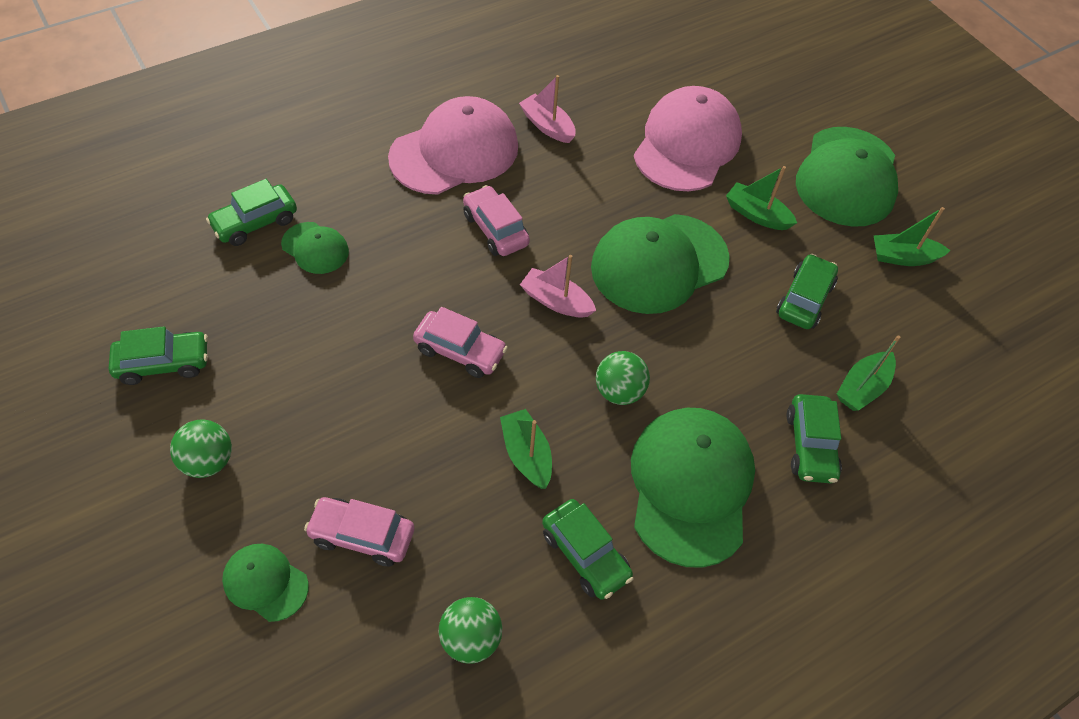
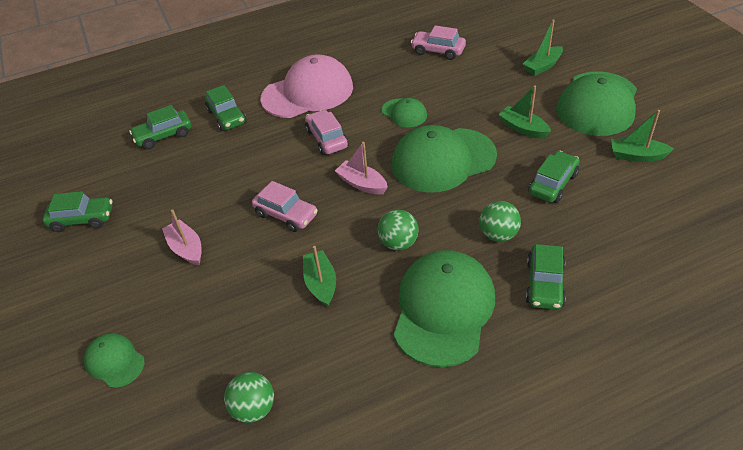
camera: 15 degrees right, 10 degrees down
green ball [170,420,232,478] -> green ball moved to [479,201,521,242]
green cap [281,222,349,274] -> green cap moved to [382,98,427,127]
pink car [304,497,414,566] -> pink car moved to [410,26,466,60]
pink boat [519,75,576,143] -> pink boat moved to [162,209,202,265]
green car [542,499,634,600] -> green car moved to [205,85,246,131]
pink cap [634,86,742,191] -> none
green boat [837,335,900,411] -> green boat moved to [523,19,563,76]

